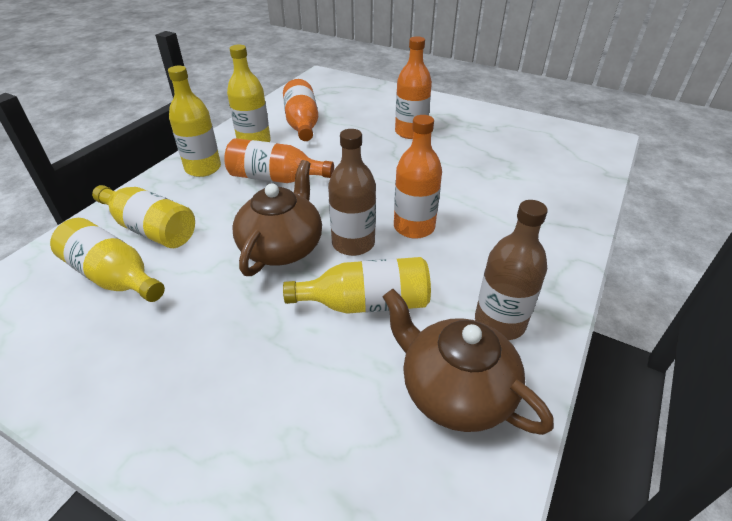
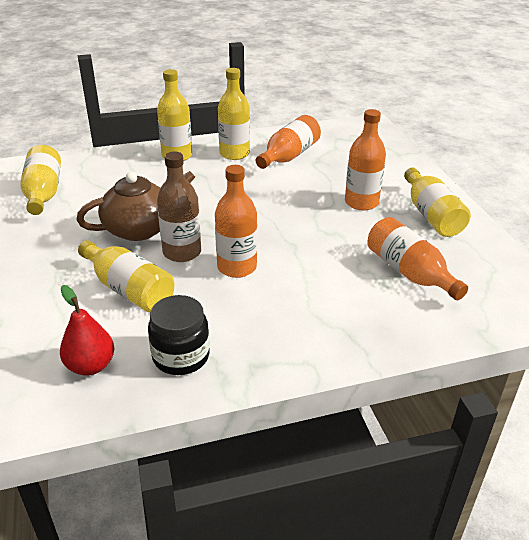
camera: 45 degrees right, 5 degrees down
yellow bottle [92,185,195,248] -> yellow bottle moved to [404,167,471,237]
orange bottle [224,138,334,183] -> orange bottle moved to [367,217,468,300]
brown teapot [382,289,554,435] -> red pear [60,285,114,376]
brown bottle [475,200,548,340] -> black jar [148,295,210,375]

